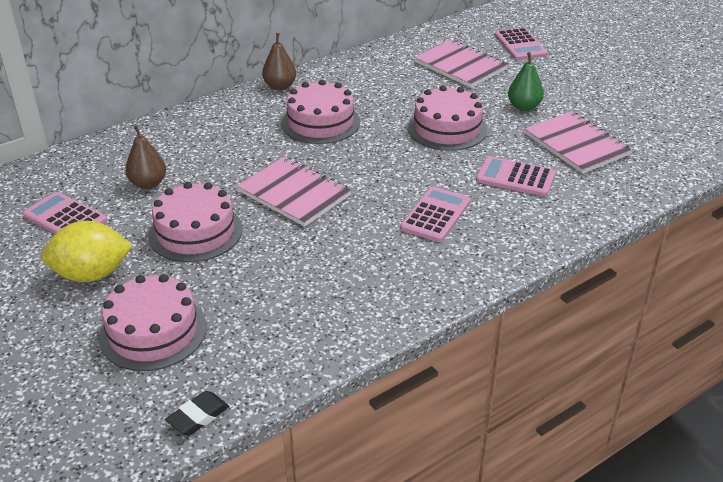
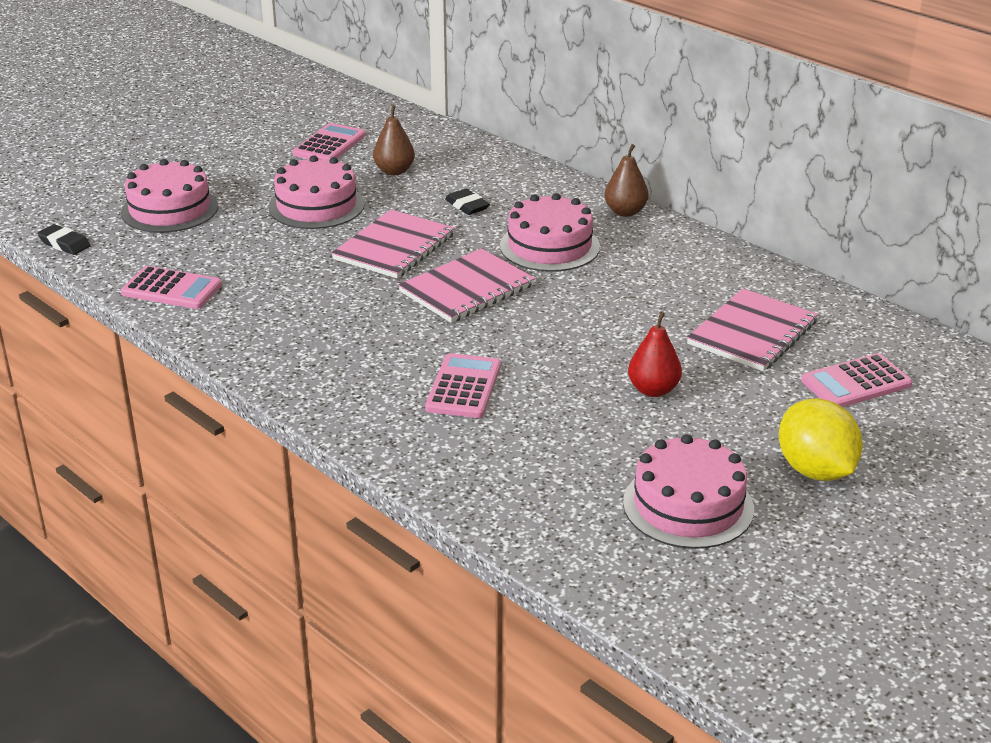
camera: 80 degrees right, 5 degrees down
yellow lemon [41,221,133,282] -> yellow lemon moved to [779,398,863,481]
pink calculator [400,186,470,242] -> pink calculator moved to [121,266,222,309]
pink cake [407,85,488,151] -> pink cake moved to [623,434,754,549]
green pear [508,52,544,111] -> red pear [628,312,682,397]
pink notebook [525,111,632,174] -> pink notebook moved to [398,248,535,323]
none -> black eraser [445,189,490,215]

